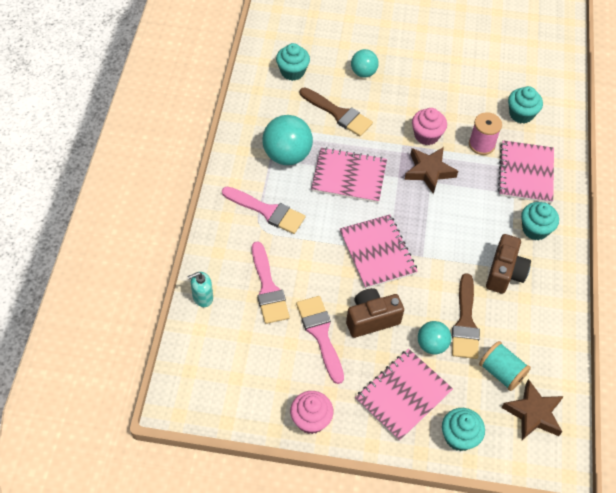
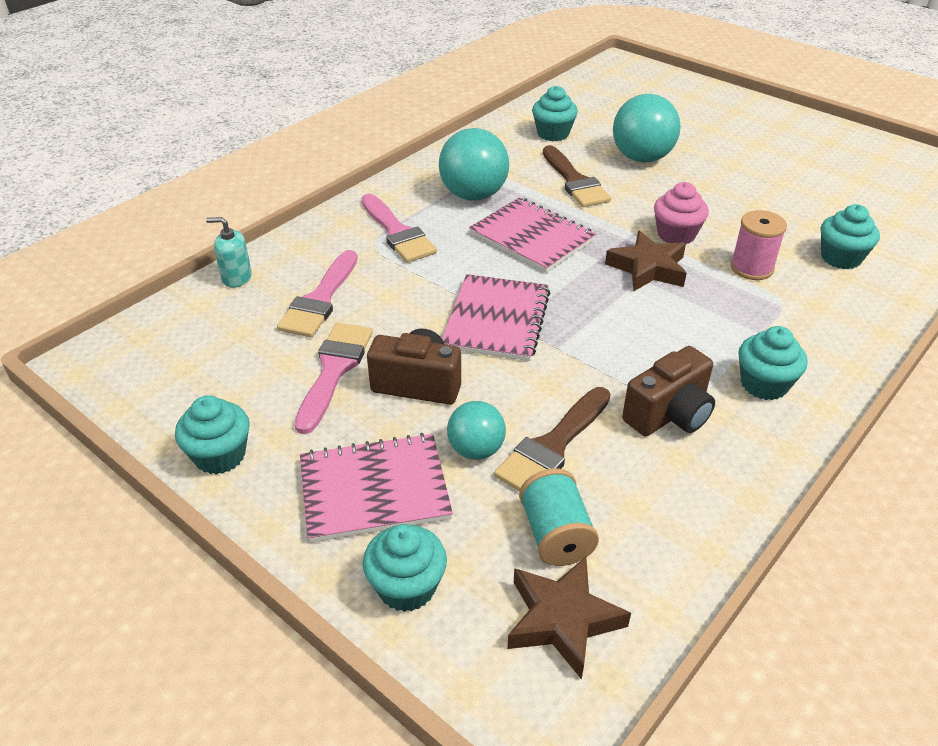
camera: 35 degrees right, 15 degrees down
pink cupcake [290,391,333,434] -> turquoise cupcake [175,395,250,474]
turquoise ball [351,49,379,77] -> turquoise ball [613,94,681,163], size x1.69
pink notebook [498,140,554,203] -> none

